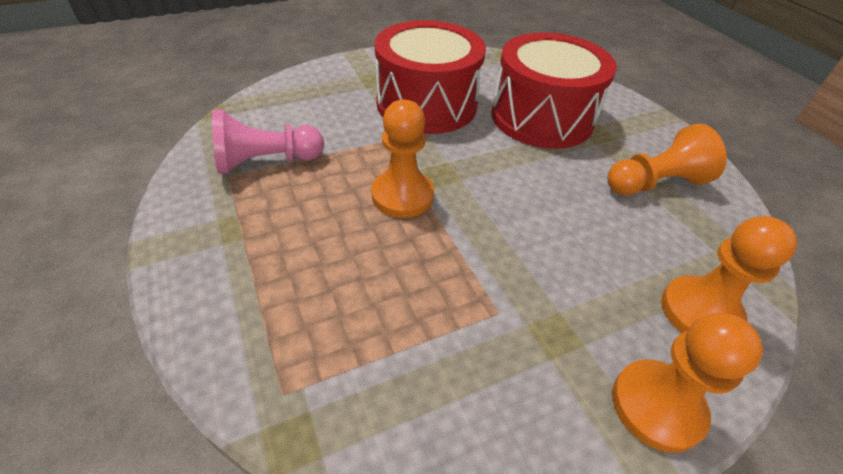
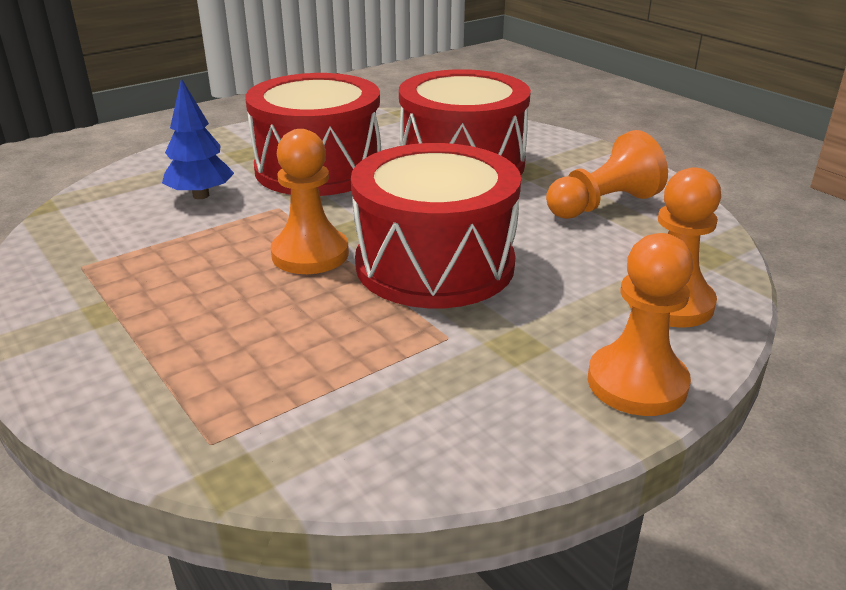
camera: 10 degrees left, 15 degrees down
pink pawn [212,110,324,174] -> none
none -> blue tree [162,78,234,199]
none -> red drum [351,143,521,308]

